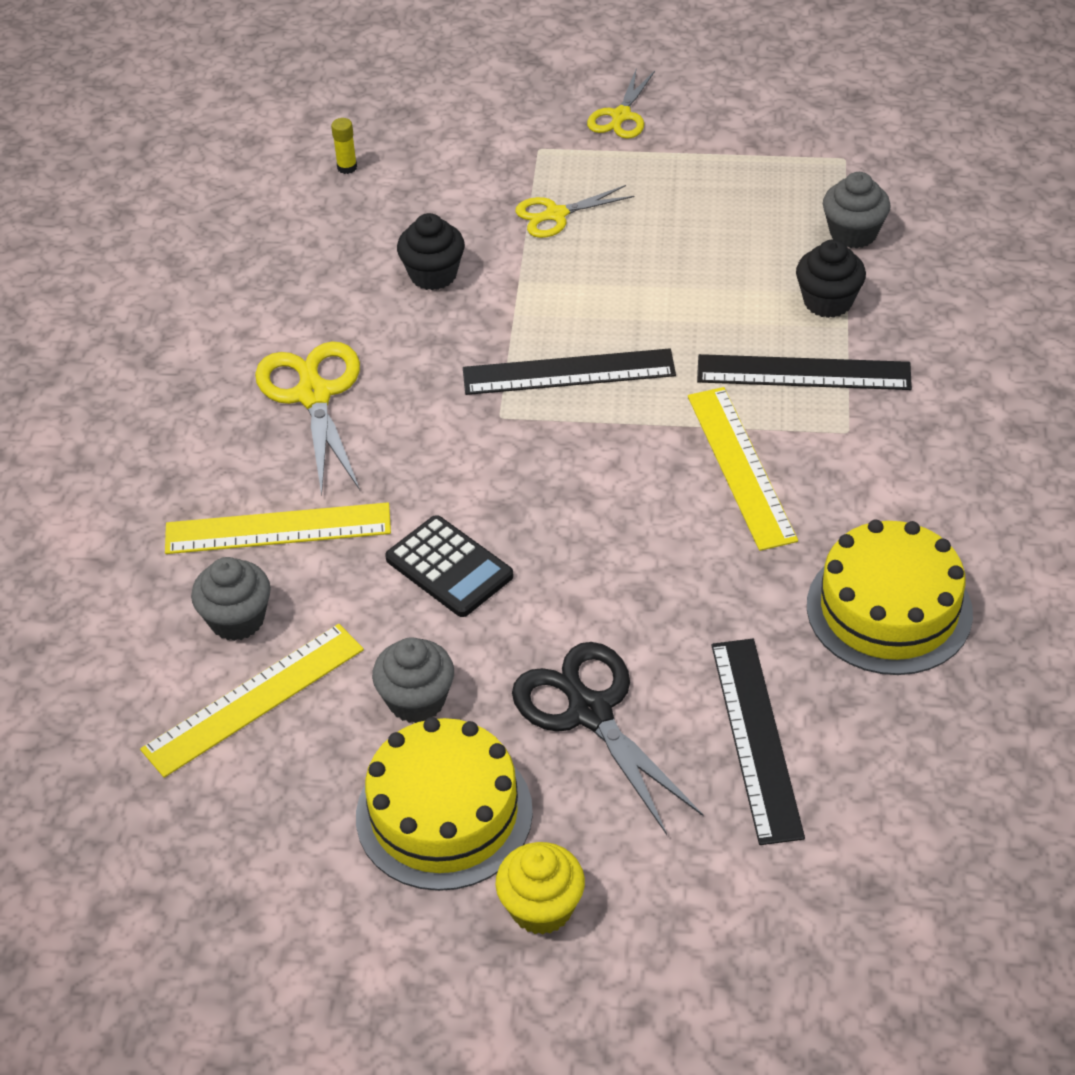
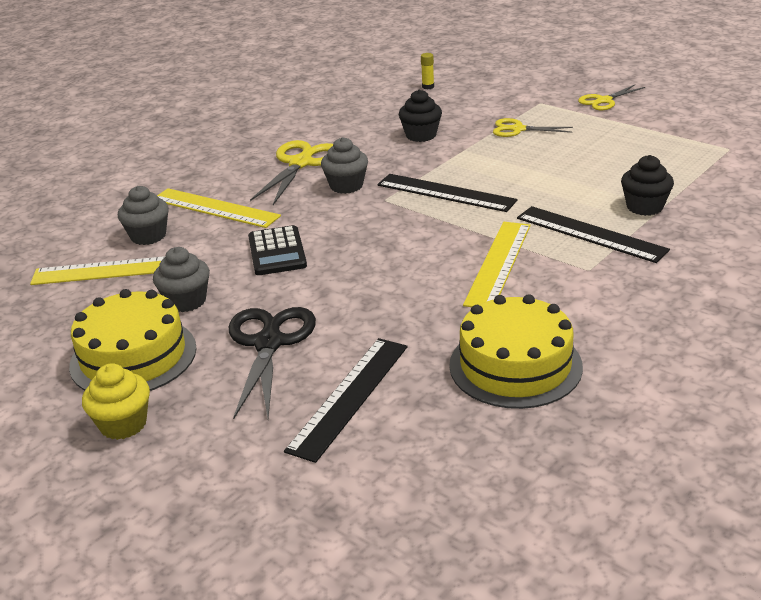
camera: 35 degrees right, 15 degrees down
grey cupcake [823,172,891,249] -> grey cupcake moved to [321,137,368,194]

